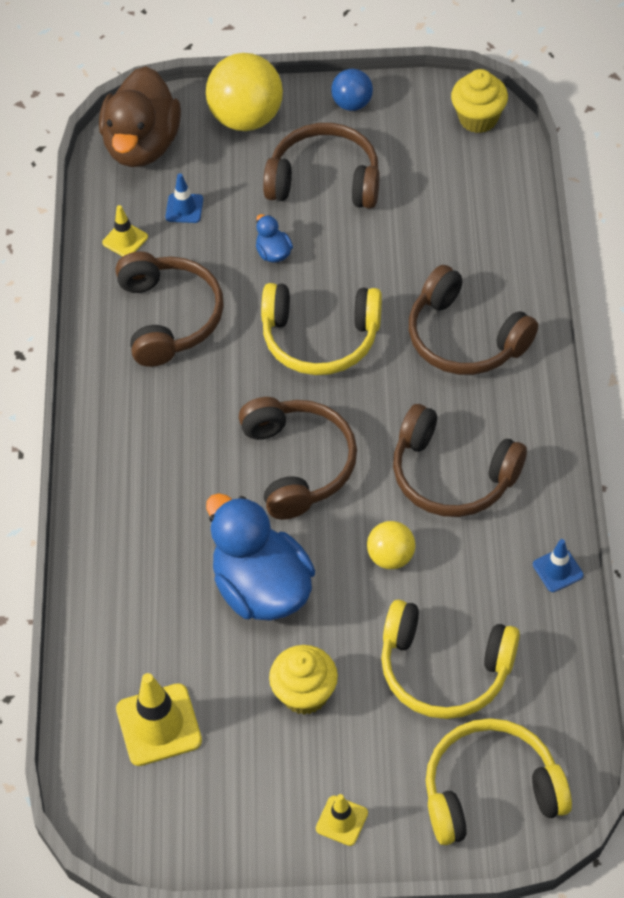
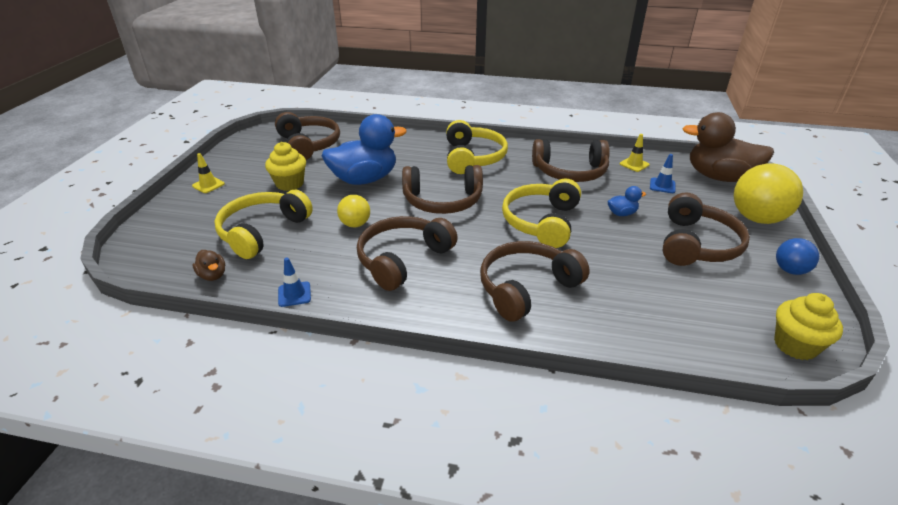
camera: 100 degrees right, 20 degrees down
yellow traffic cone [116,673,202,766] -> brown headphones [275,112,340,160]
yellow headphones [426,718,572,845] -> yellow headphones moved to [446,120,508,174]
none -> brown duck [193,250,225,281]

